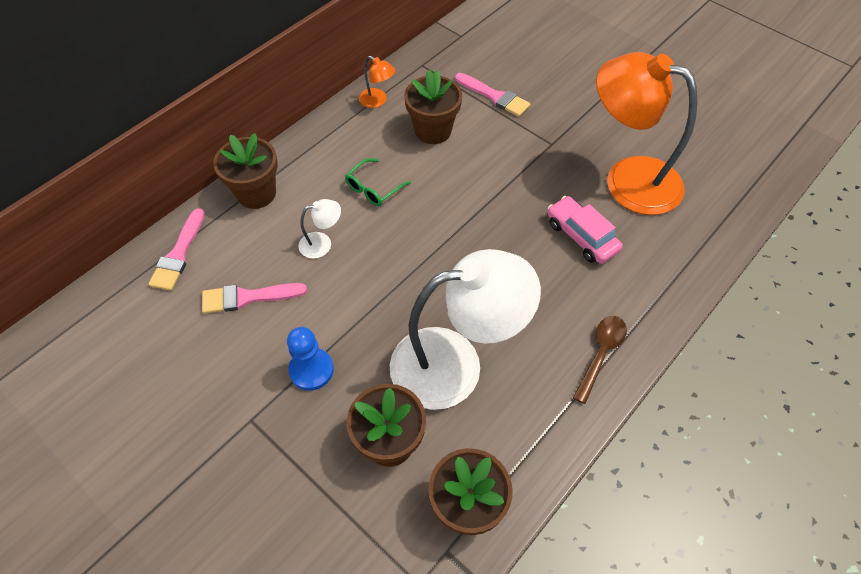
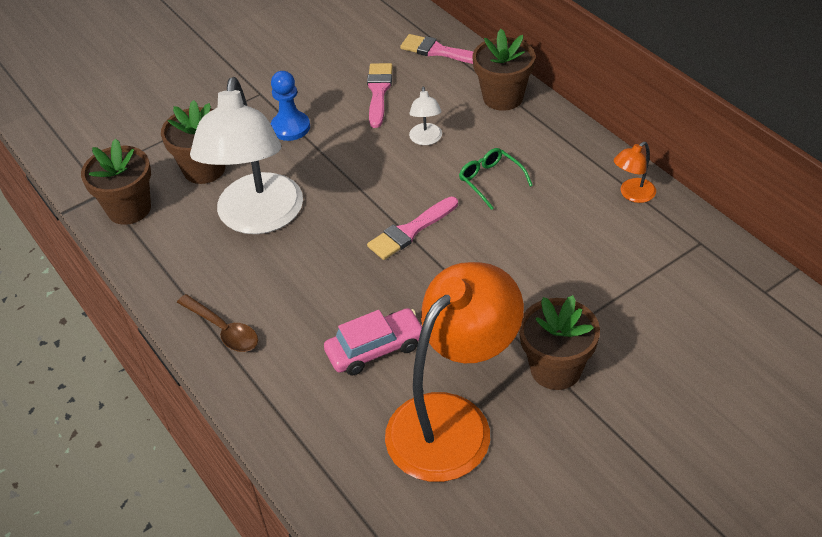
camera: 105 degrees right, 10 degrees down
brown flower pot [404,70,462,144] -> brown flower pot moved to [519,295,600,390]
pink brush [455,73,531,117] -> pink brush moved to [367,197,458,260]

